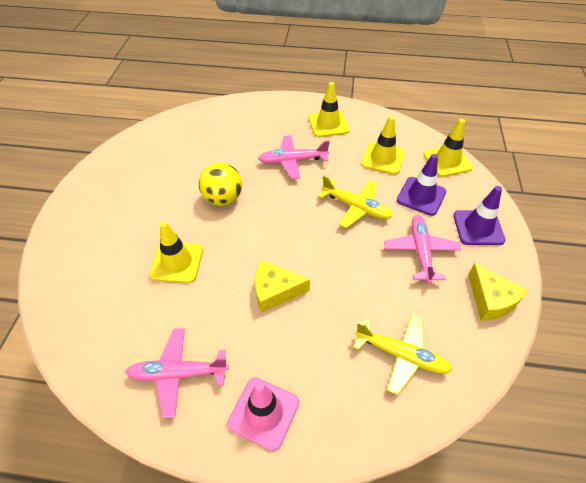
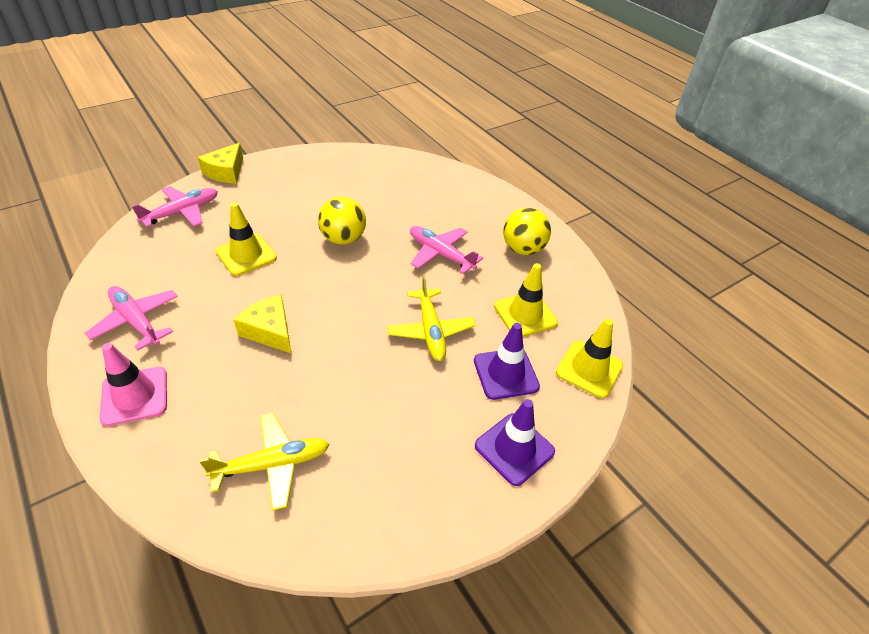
camera: 45 degrees right, 5 degrees down
yellow traffic cone [309,82,349,137] -> yellow ball [503,208,551,255]
yellow plane [353,314,452,395] -> yellow plane turned 90 degrees counterclockwise [199,413,329,511]
pink plane [384,215,461,284] -> pink plane moved to [132,186,218,227]
yellow cheese [468,263,528,321] -> yellow cheese moved to [198,143,243,184]

